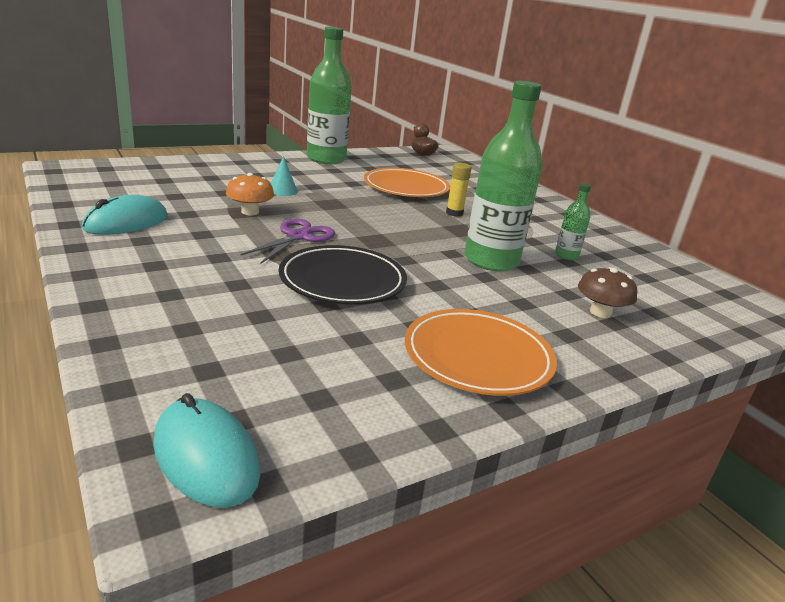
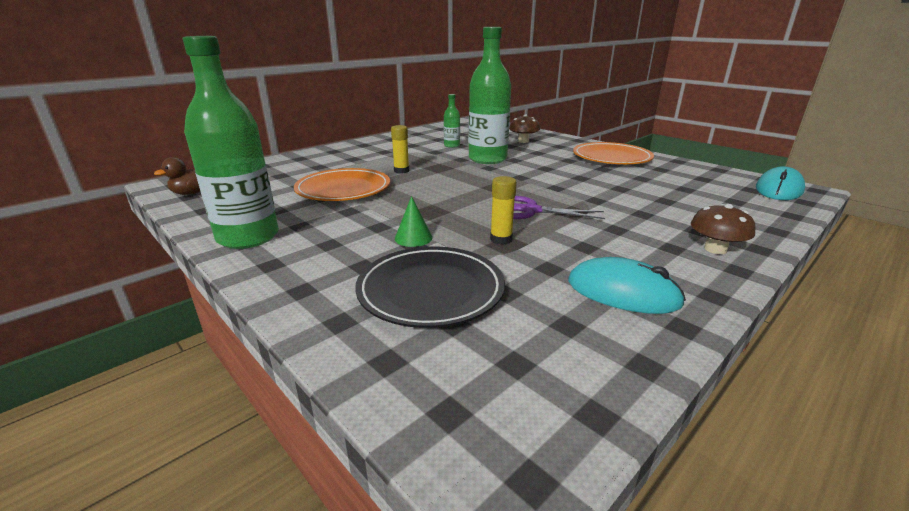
camera: 100 degrees left, 0 degrees up
orange mushroom [226,173,274,216] -> yellow glue stick [490,176,517,245]
turquoise cone [271,156,298,196] -> green cone [395,196,432,247]
black plate [279,245,407,305] -> black plate moved to [355,247,505,328]
none -> brown mushroom [691,204,756,254]

